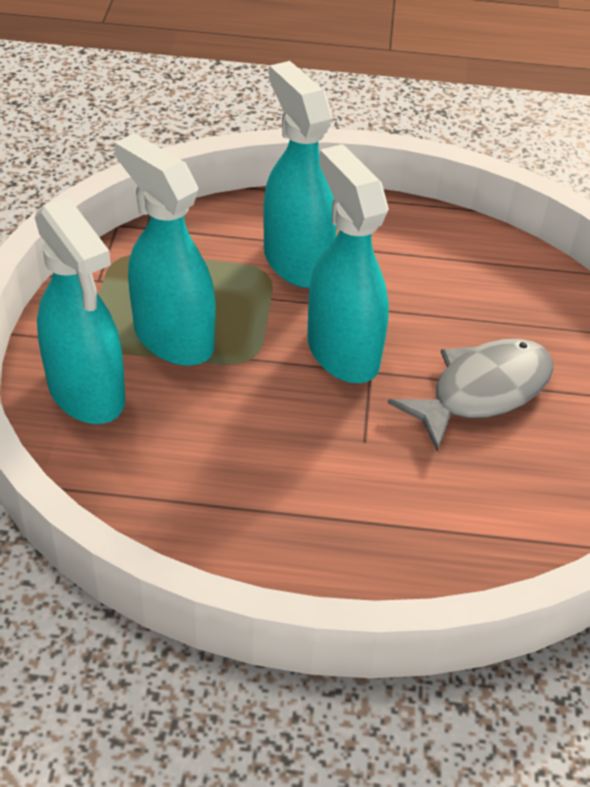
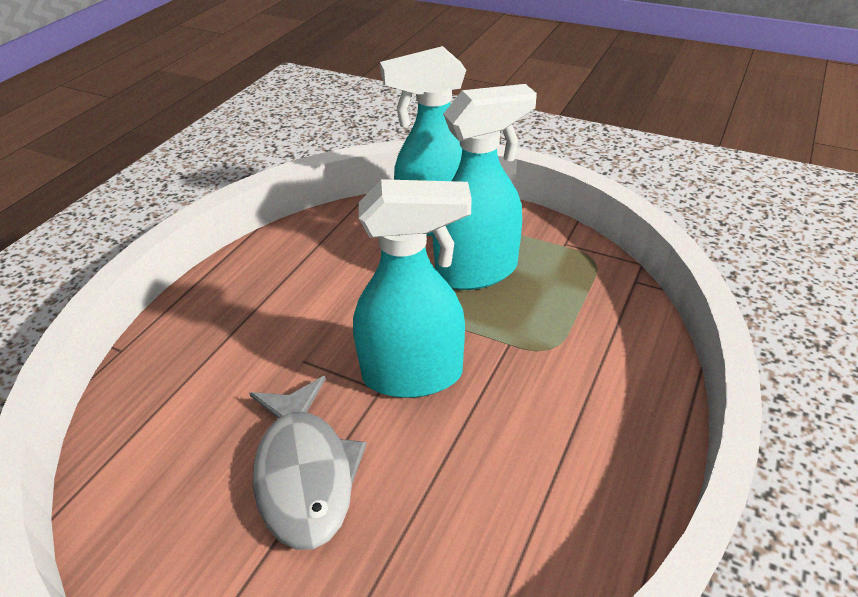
camera: 115 degrees right, 5 degrees down
turquoise spray bottle [263,61,337,288] -> none

